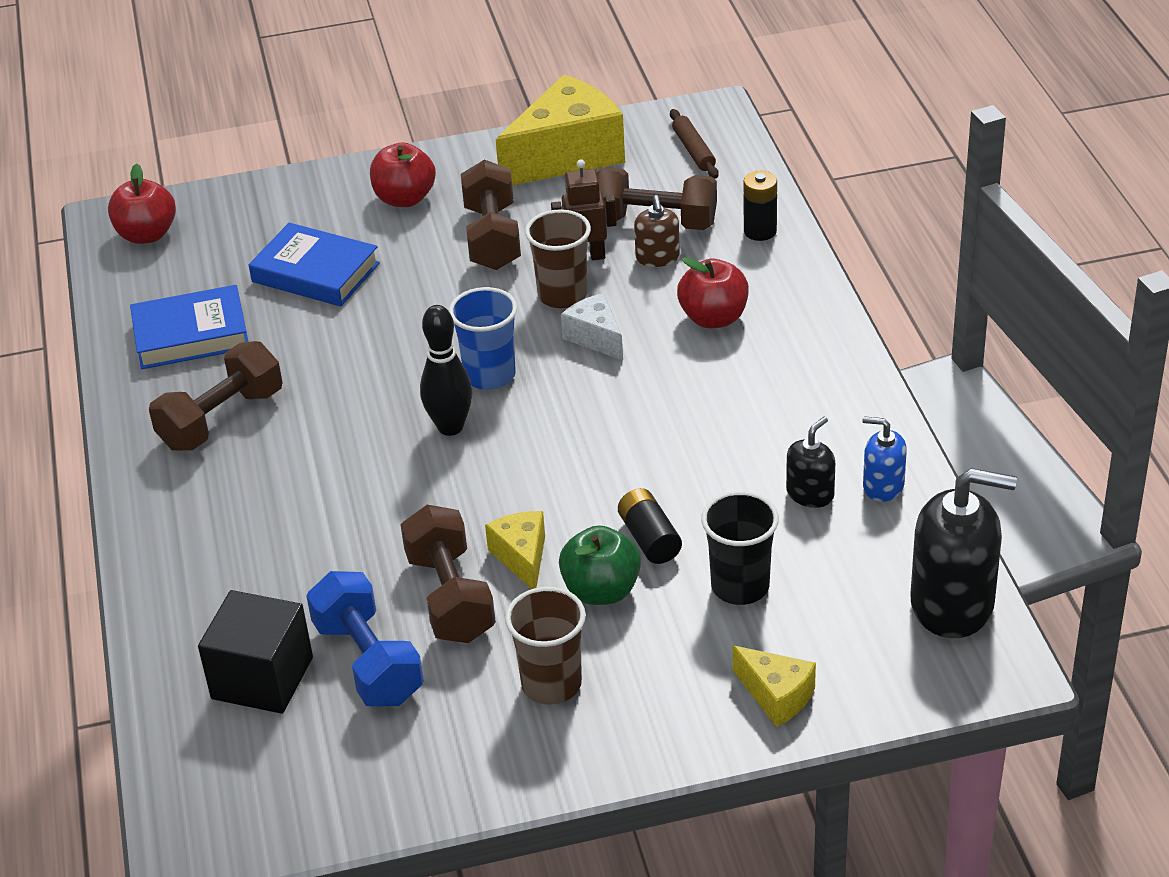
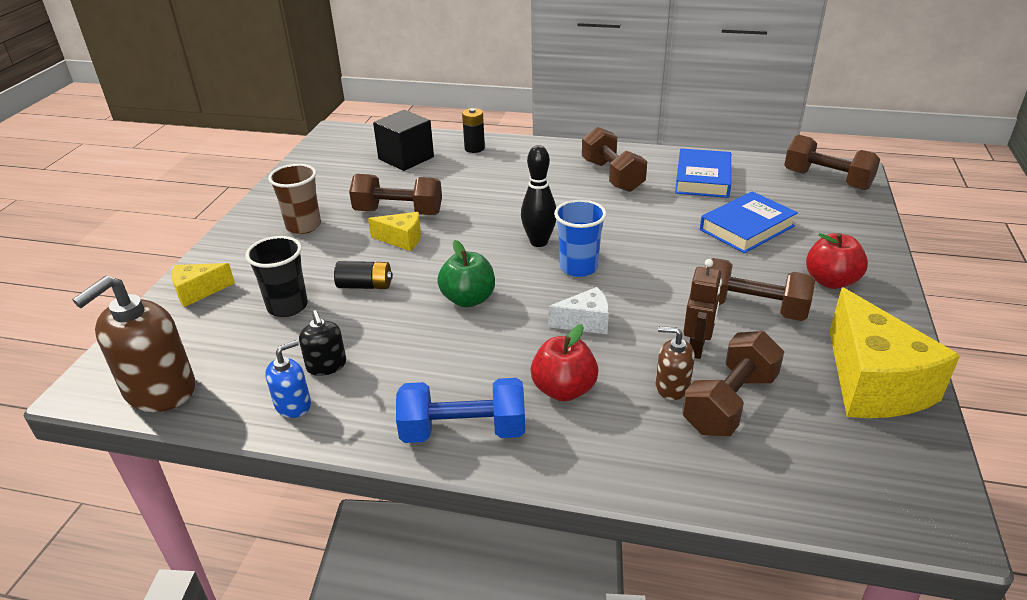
camera: 115 degrees right, 5 degrees down
red apple [108,163,176,244] -> brown dumbbell [784,135,880,190]
blue dumbbell [306,571,424,707] -> blue dumbbell moved to [396,378,525,443]
brown cup [525,209,591,309] -> none
green apple [559,525,641,605] -> green apple moved to [437,240,495,308]
brown rolling pin [670,109,719,178] -> none
black battery [744,171,777,241] -> black battery moved to [462,108,485,153]
black soap dispenser [910,468,1017,638] -> brown soap dispenser [72,275,195,412]

